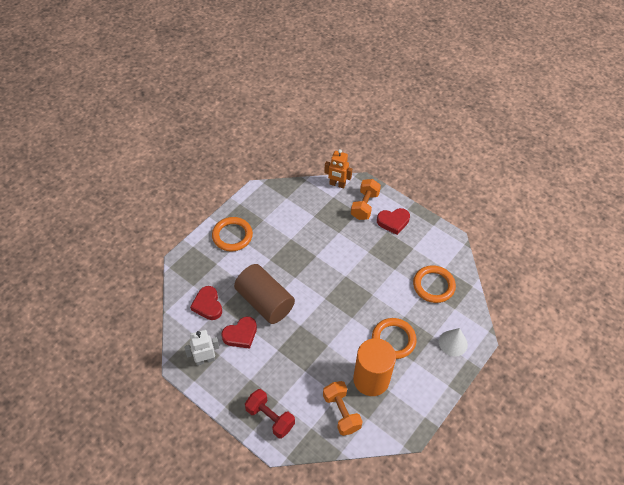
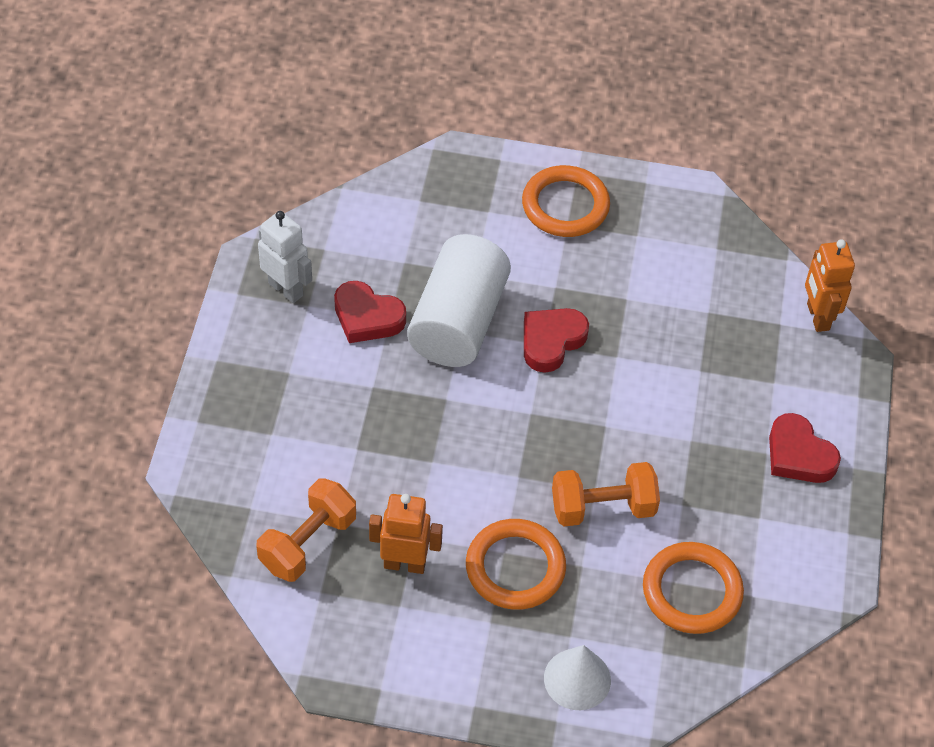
camera: 60 degrees right, 0 degrees up
red heart [190,286,222,320] -> red heart moved to [524,308,589,373]
brown cylinder [234,264,295,324] -> white cylinder [407,234,511,367]
red dumbbell [245,389,295,439] -> none
orange dumbbell [351,179,381,220] -> orange dumbbell moved to [552,462,660,526]
orange cylinder [353,338,396,396] -> orange robot [369,494,443,574]

